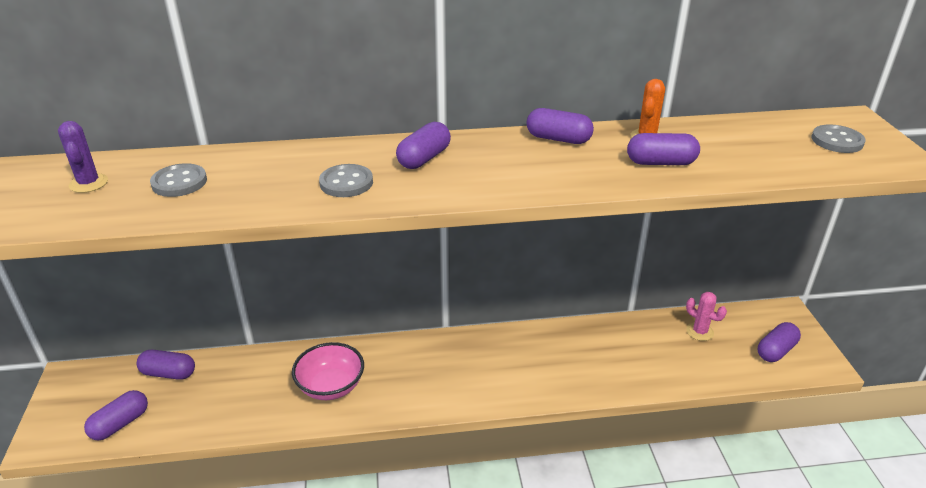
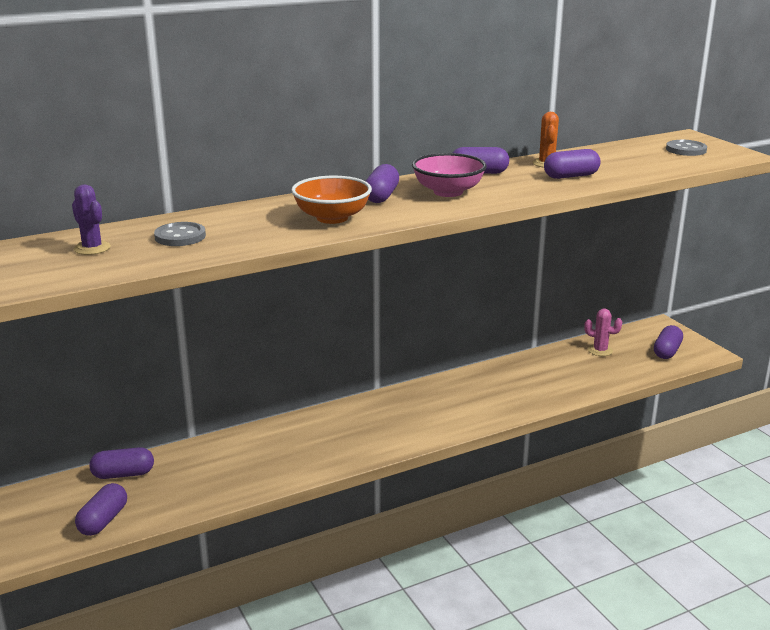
camera: 20 degrees left, 10 degrees down
pink bowl [292,342,364,400] -> pink bowl moved to [412,153,487,197]
grey button [319,164,373,197] -> orange bowl [291,176,372,224]

